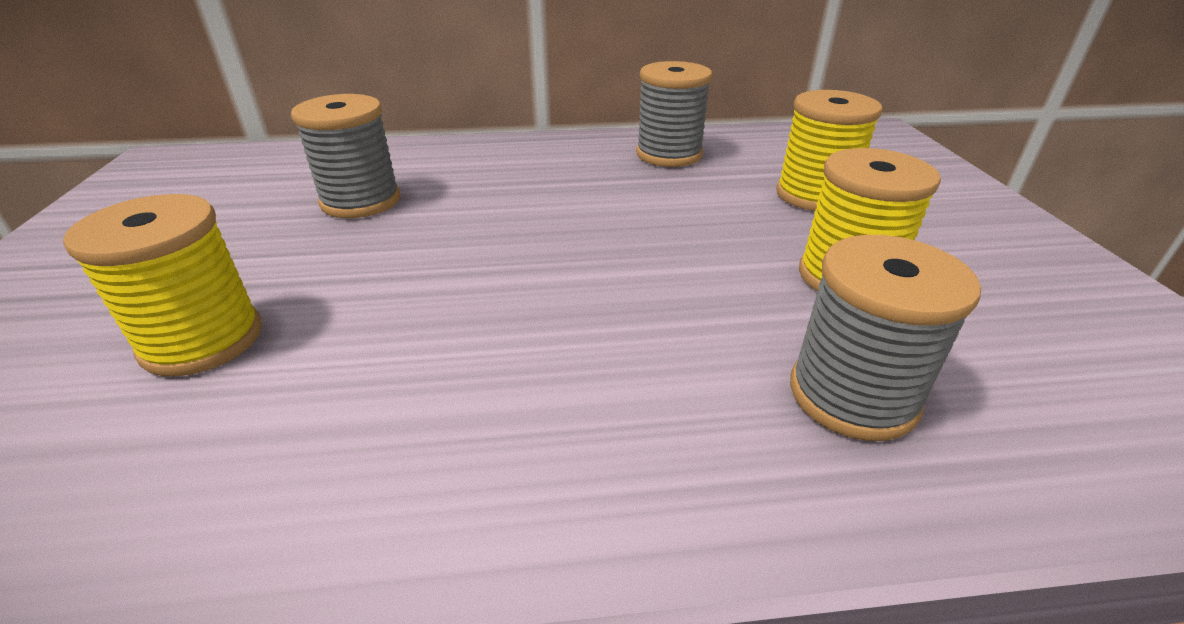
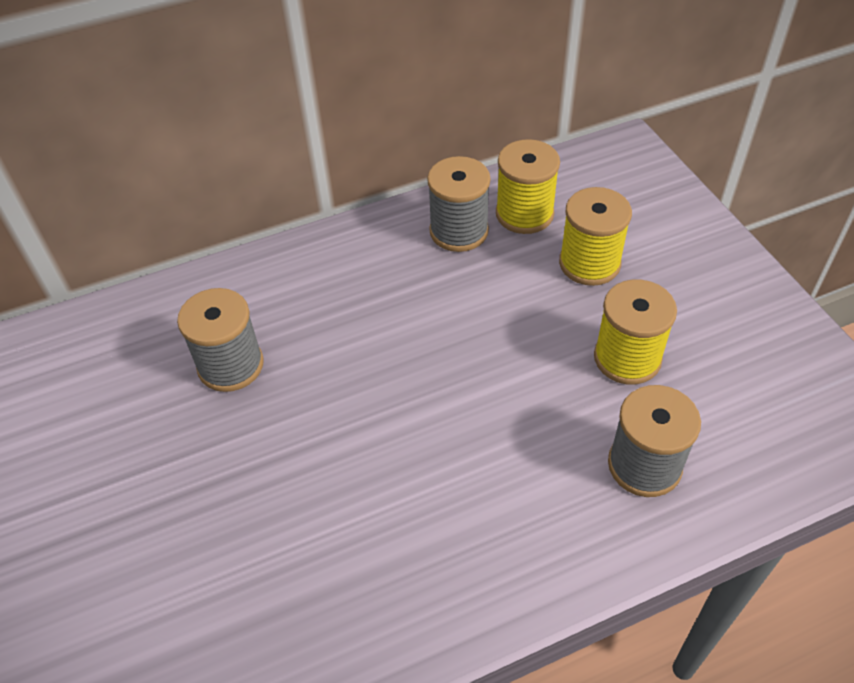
camera: 15 degrees left, 15 degrees up
yellow spool [63,194,262,376] -> yellow spool moved to [496,139,560,234]

